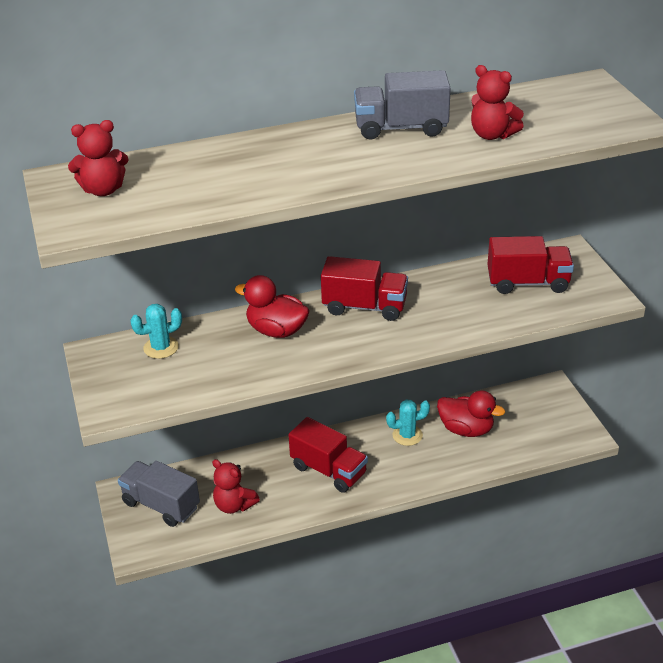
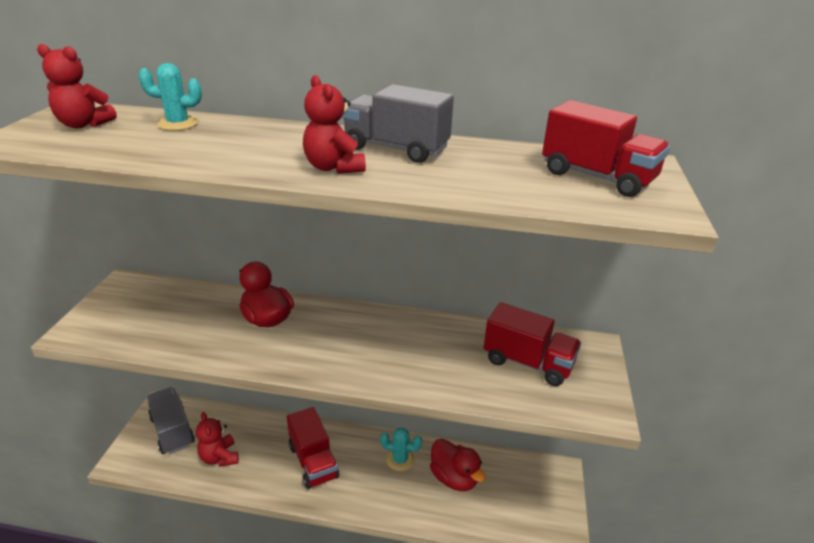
camera: 25 degrees right, 5 degrees down
turquoise cactus [130,304,182,359] -> turquoise cactus moved to [138,63,202,131]
red truck [321,256,408,321] -> red truck moved to [542,100,670,197]
red teddy bear [471,65,524,140] -> red teddy bear moved to [303,75,366,174]

